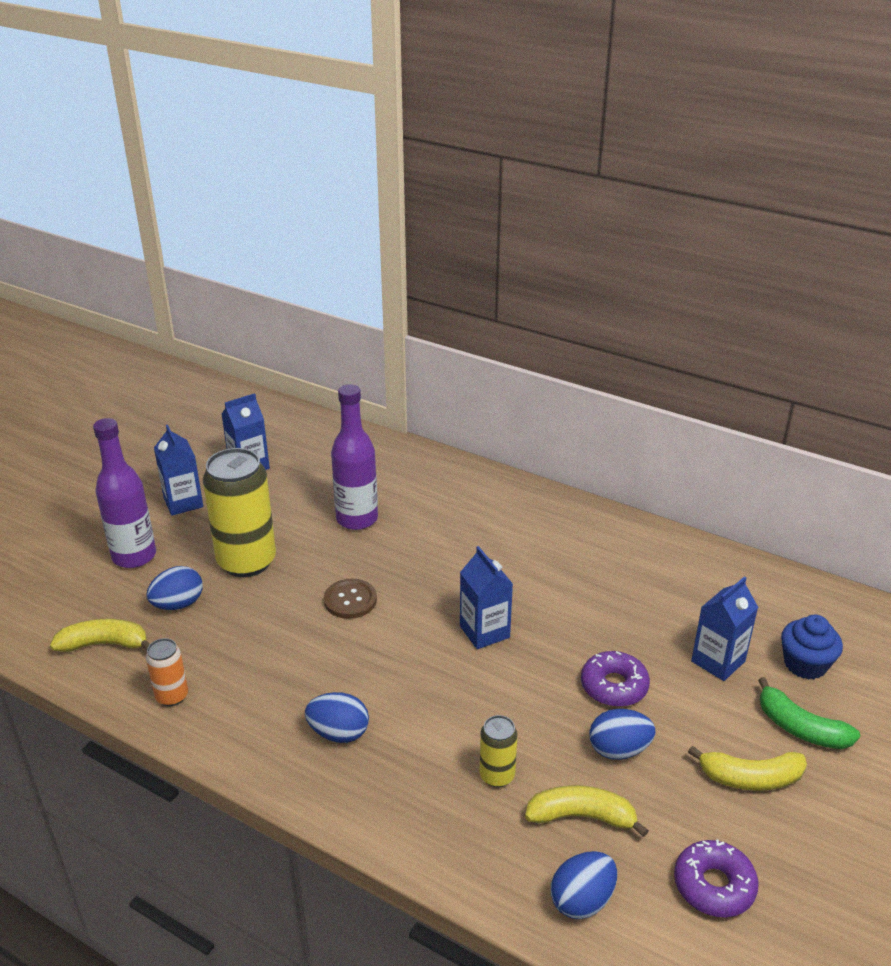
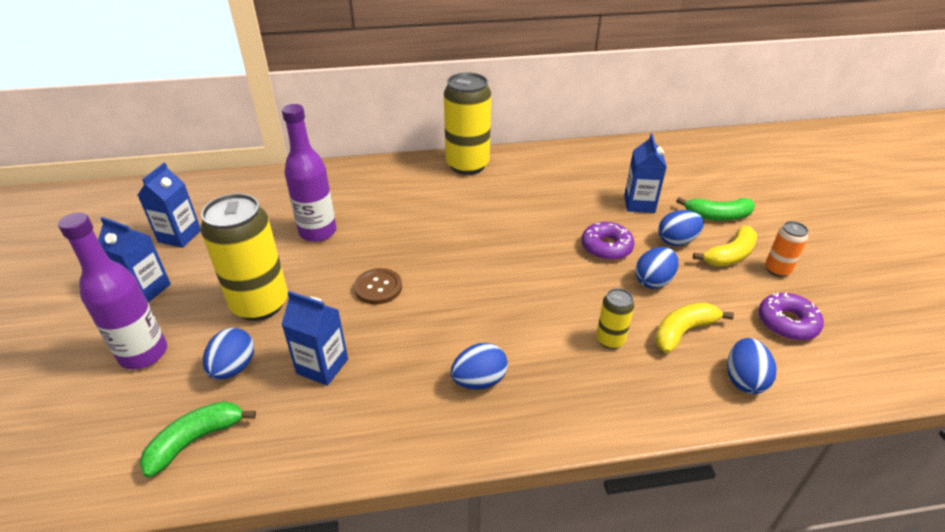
camera: 40 degrees left, 5 degrees up
yellow banana [50,619,150,652] -> green banana [140,401,256,477]
orange can [146,638,188,706] -> orange can moved to [765,221,808,277]
blue carton [460,546,513,649] -> blue carton moved to [281,291,348,386]
blue cupcake [781,615,843,679] -> none
none -> yellow can [444,72,491,175]
none -> blue egg [658,210,704,246]

